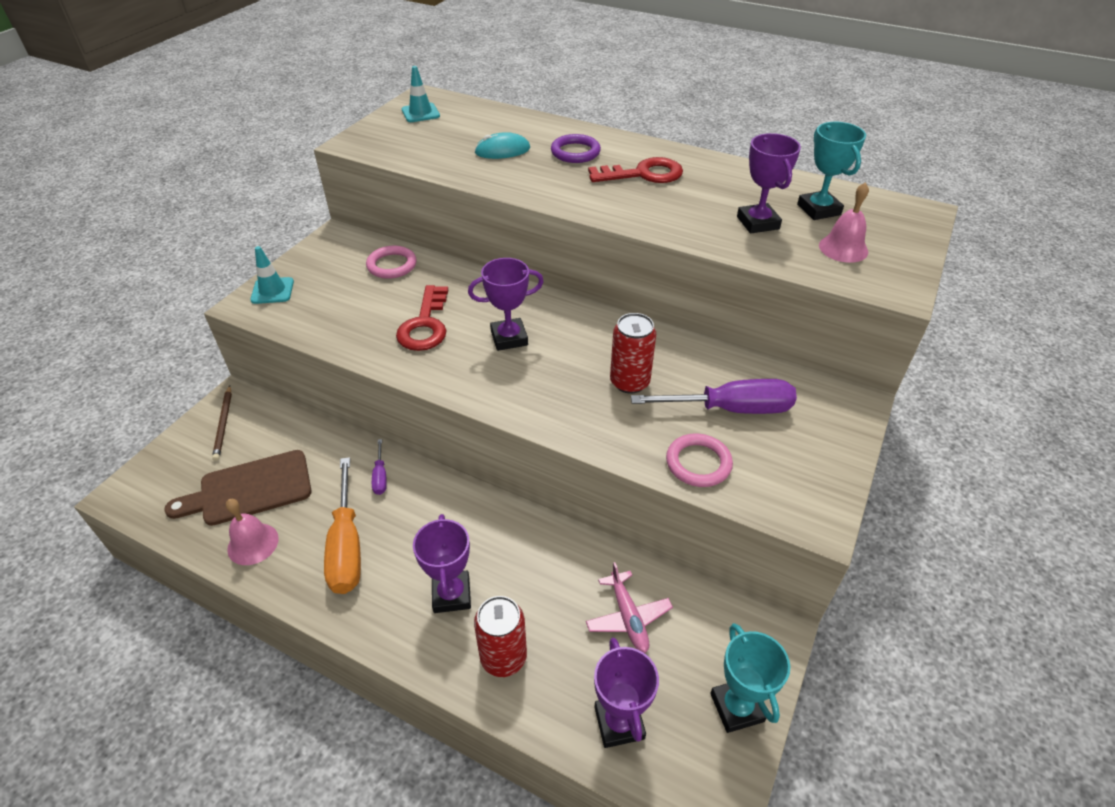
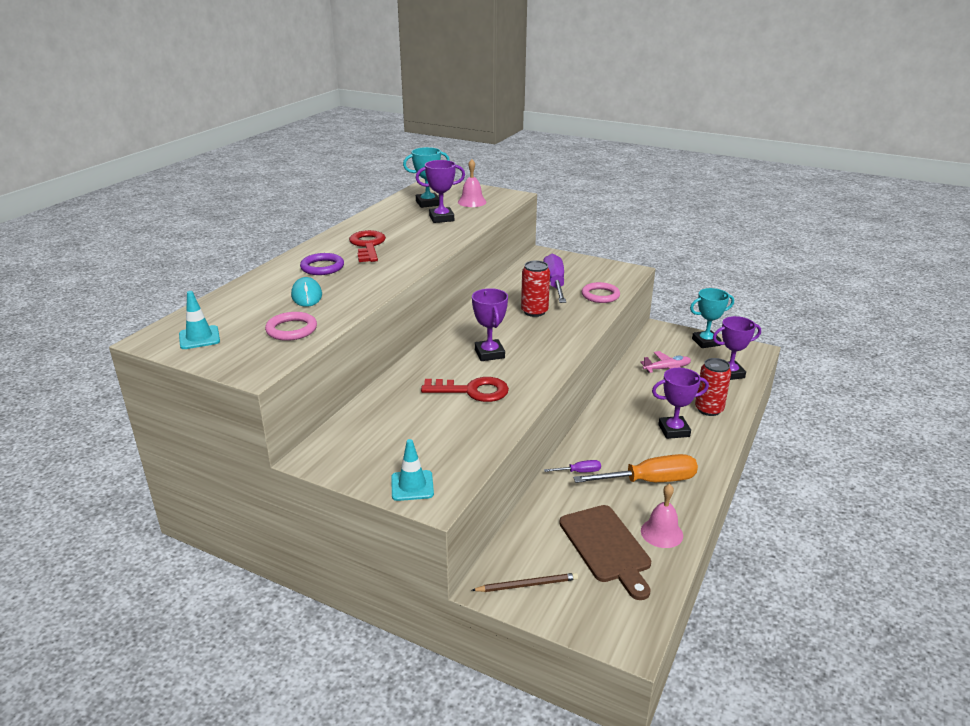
camera: 90 degrees left, 15 degrees down
pink ring [366,246,416,279] -> pink ring moved to [265,312,317,341]

